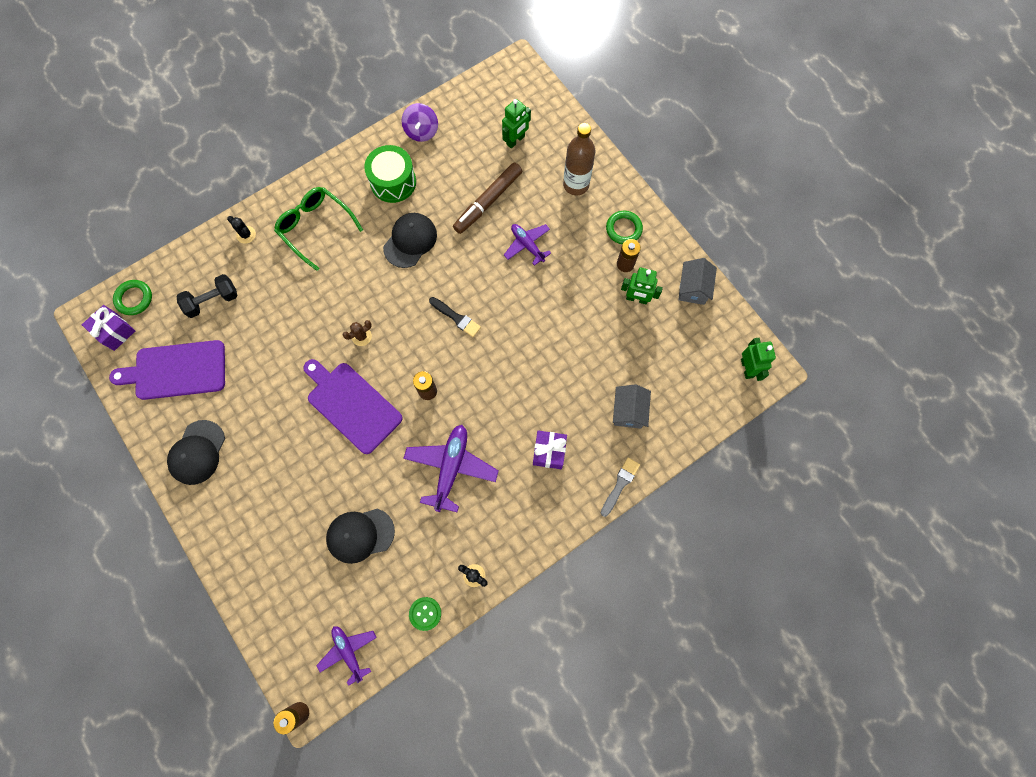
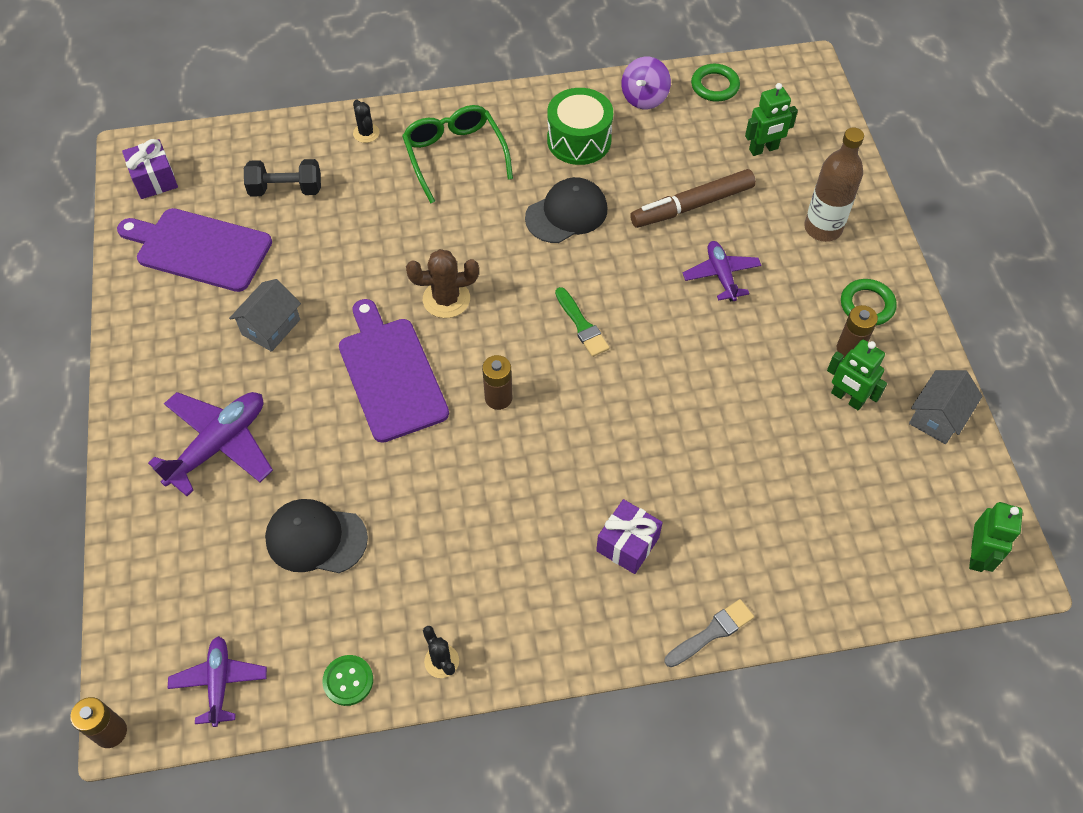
camera: 25 degrees right, 15 degrees down
green ring [113,280,152,315] -> green ring moved to [691,64,740,102]
black cap [167,420,225,485] -> none
brown cactus [343,320,372,346] -> brown cactus [406,249,479,318], size x1.64
purple plane [403,425,499,512] -> purple plane moved to [148,392,273,496]
black brush [429,297,481,337] -> green brush [555,287,610,357]
grey house [613,384,651,429] -> grey house moved to [229,279,301,352]

